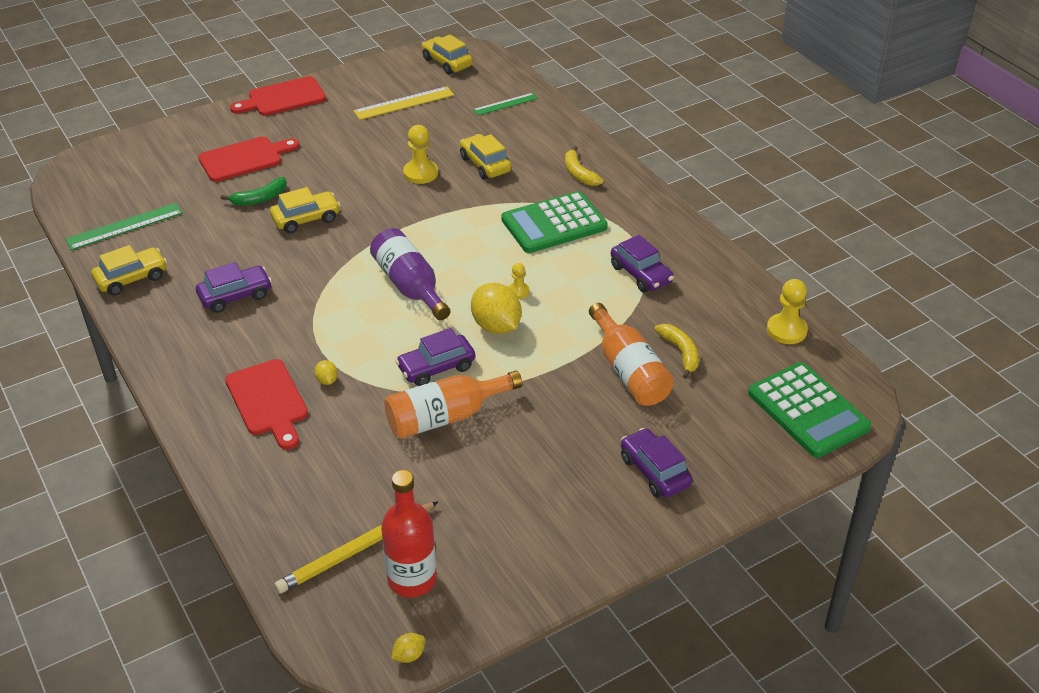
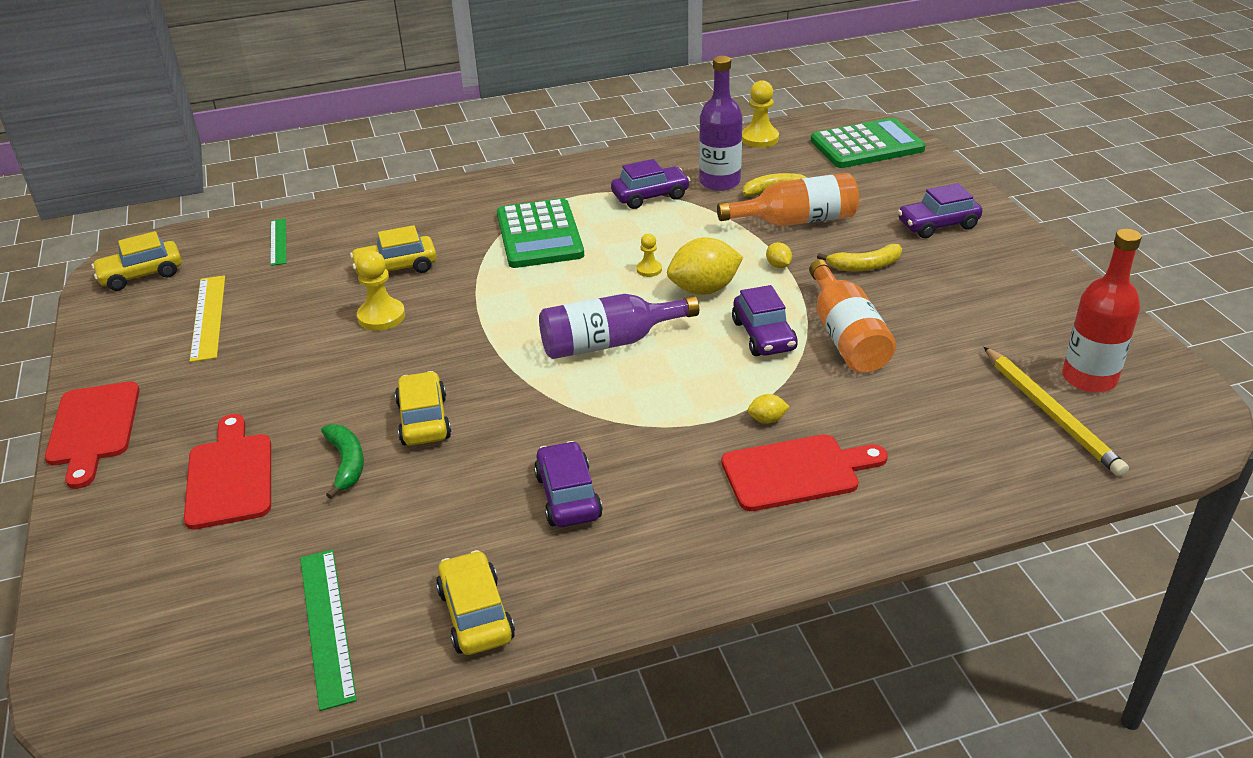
camera: 75 degrees left, 5 degrees down
yellow lemon [391,633,425,663] -> yellow lemon moved to [766,242,792,268]
yellow banana [565,146,603,186] -> yellow banana moved to [817,244,902,271]
none -> purple bottle [699,56,743,191]

